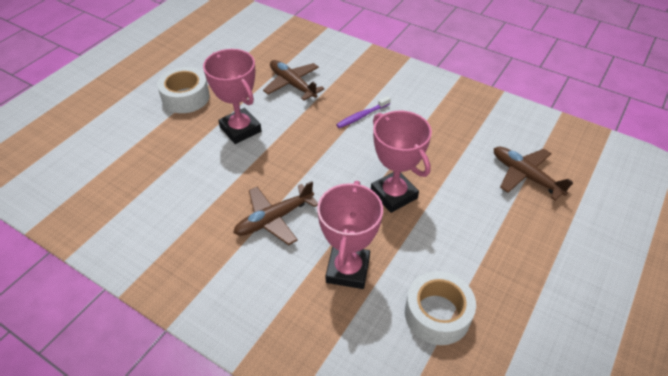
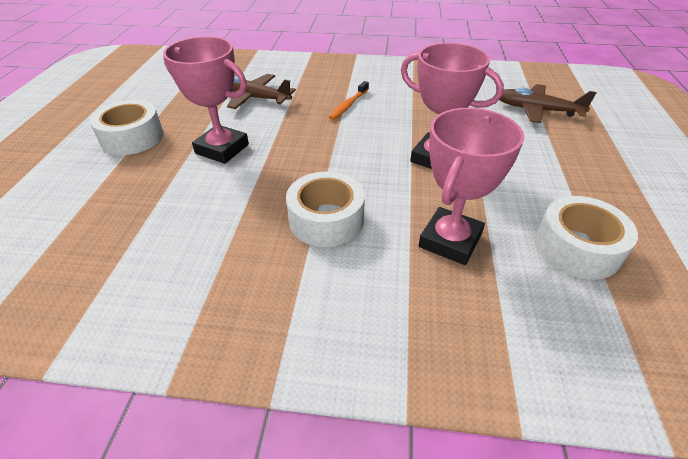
camera: 25 degrees left, 5 degrees down
brown plane [233,181,318,245] -> white tape [286,171,365,247]
pink trophy [317,181,383,289] -> pink trophy turned 45 degrees clockwise [419,108,524,265]
purple toothbrush [336,96,391,128] -> orange toothbrush [329,81,369,120]

